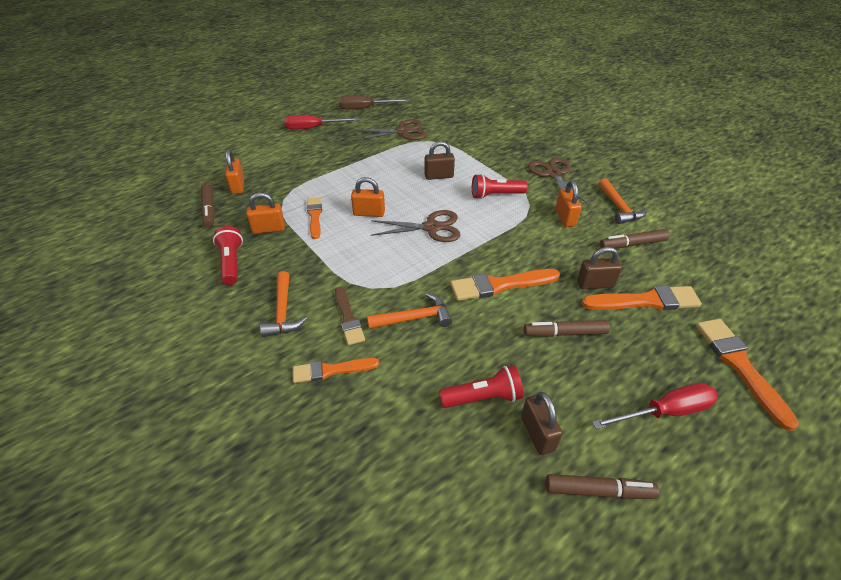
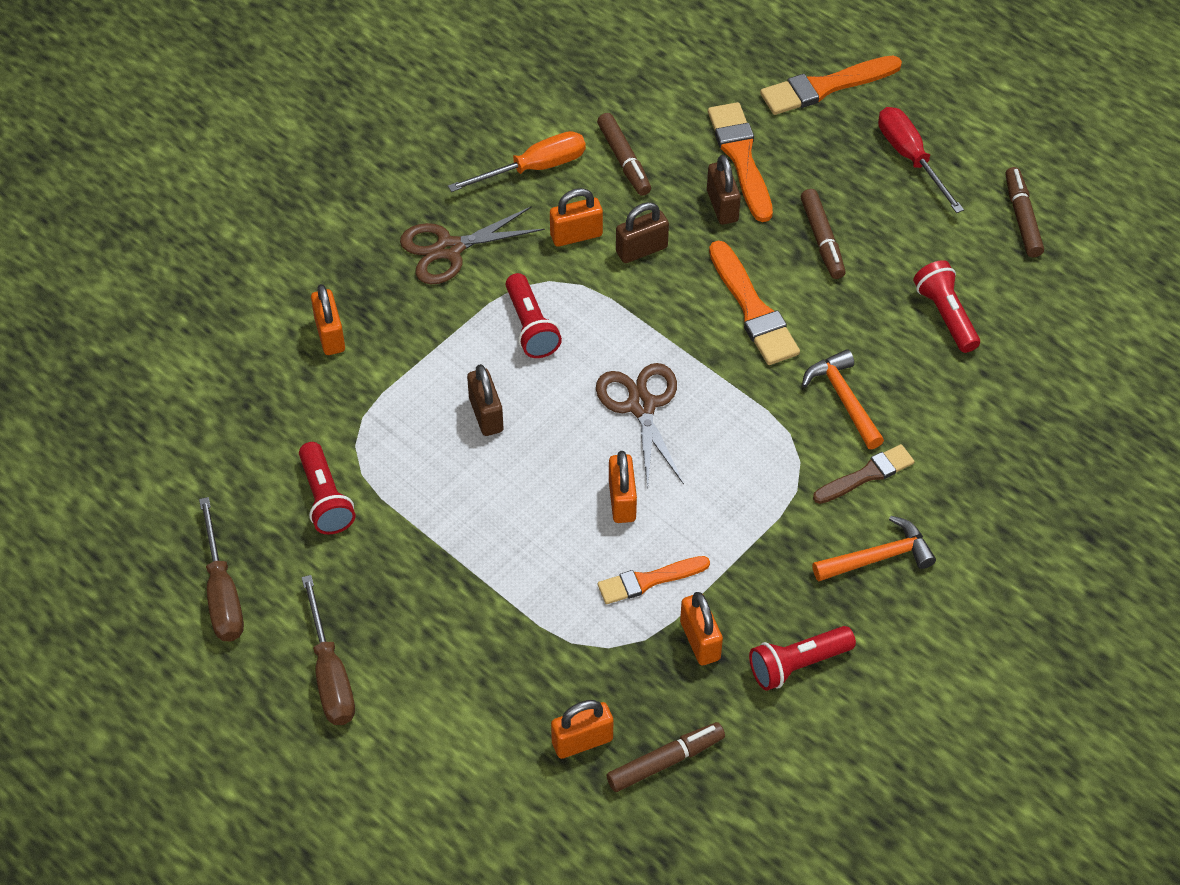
camera: 100 degrees left, 10 degrees up
red screwdriver [284,115,360,130] -> brown screwdriver [301,575,355,725]
orange brush [293,358,379,383] -> none
brown scissors [354,119,427,140] -> red flashlight [299,442,355,535]
brown padlock [521,392,563,455] -> brown padlock moved to [616,202,669,263]
orange hammer [599,179,647,224] -> orange screwdriver [448,131,586,192]
none -> orange padlock [311,284,345,355]

